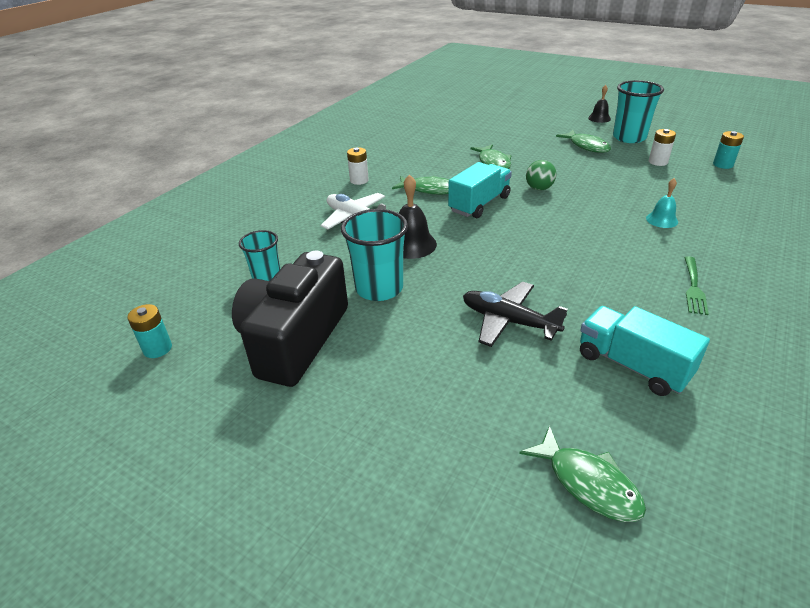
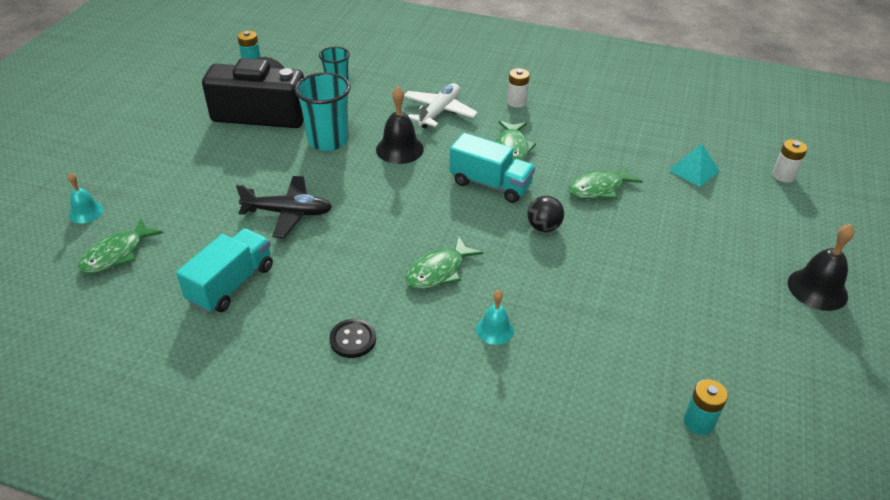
camera: 75 degrees right, 5 degrees up
black plane [463,282,568,347] -> black plane turned 75 degrees clockwise [236,176,332,238]
green ball [526,160,556,191] -> black ball [527,196,564,232]
green fish [556,130,611,153] -> green fish moved to [406,236,483,290]
black bell [588,85,611,123] -> black bell [788,224,855,311], size x1.60
turquoise cup [613,80,664,143] -> none
white battery [649,129,676,166] -> white battery moved to [772,139,807,183]
green fork [684,256,709,315] -> black button [329,319,376,358]
none -> turquoise bell [68,173,104,223]
none -> turquoise pyramid [668,144,720,187]

